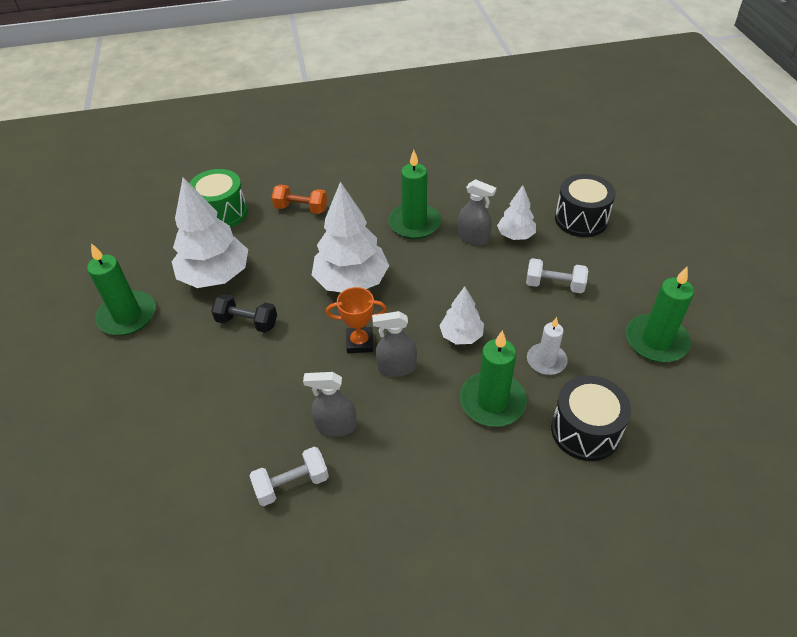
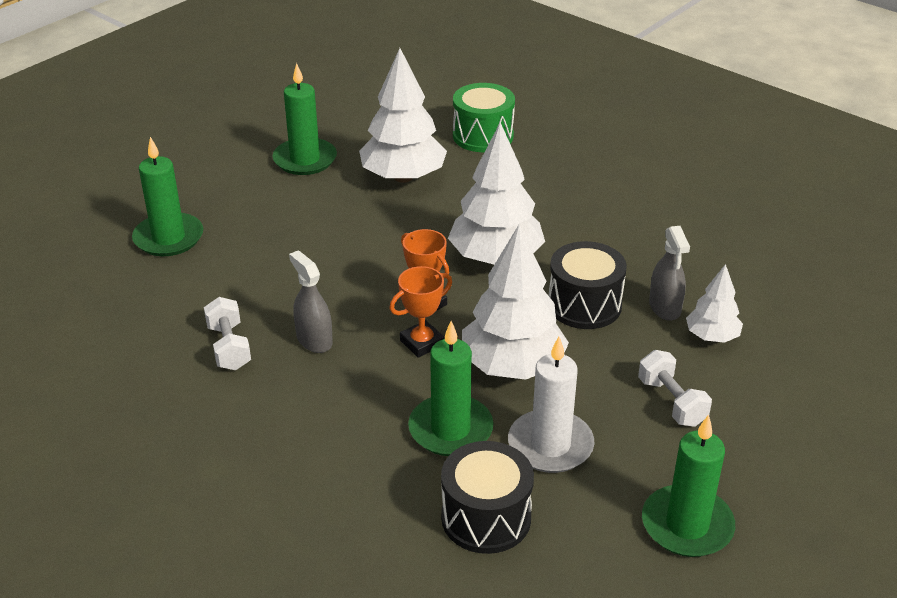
camera: 50 degrees right, 10 degrees down
black dumbbell [211,294,277,333] -> none
white dumbbell [249,447,329,506] -> white dumbbell turned 45 degrees clockwise [204,297,251,370]
orange dumbbell [272,185,327,214] -> none
grey spray bottle [372,311,417,377] -> orange trophy [389,266,452,358]
green candle [388,150,441,239] -> green candle moved to [132,137,203,256]
white tree [439,286,484,345] -> white tree [462,224,569,380], size x1.85
white candle [527,317,568,375] -> white candle [508,337,594,473], size x1.59
black drum [555,174,616,237] -> black drum moved to [549,241,627,329]

